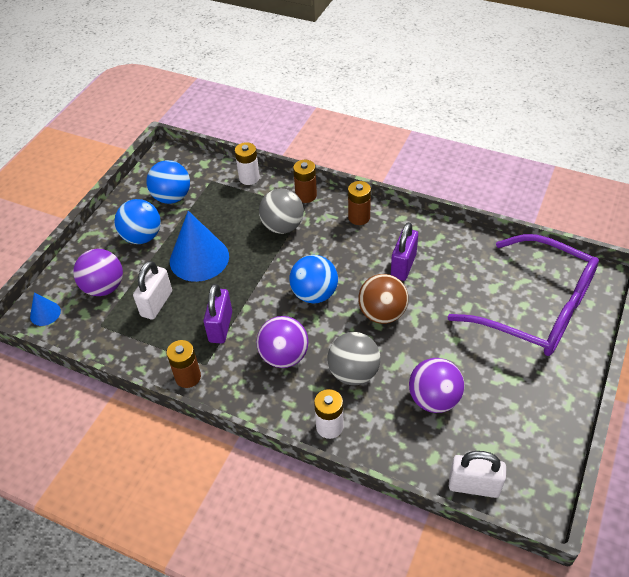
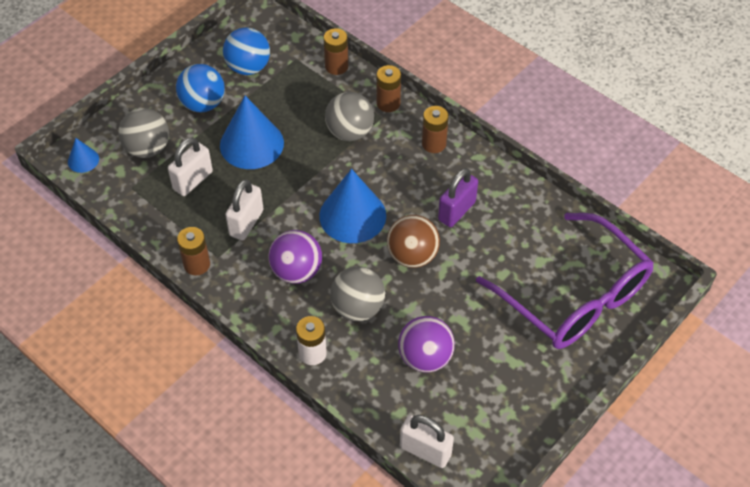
camera: 15 degrees right, 5 degrees up
purple ball [73,249,123,296] -> grey ball [118,108,169,158]
purple padlock [203,284,232,344] -> white padlock [225,179,264,240]
white battery [235,142,260,185] -> brown battery [324,28,348,75]
blue ball [290,255,338,303] -> blue cone [319,169,386,243]

